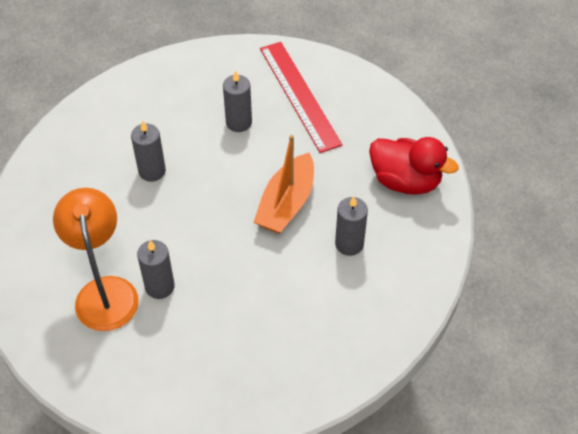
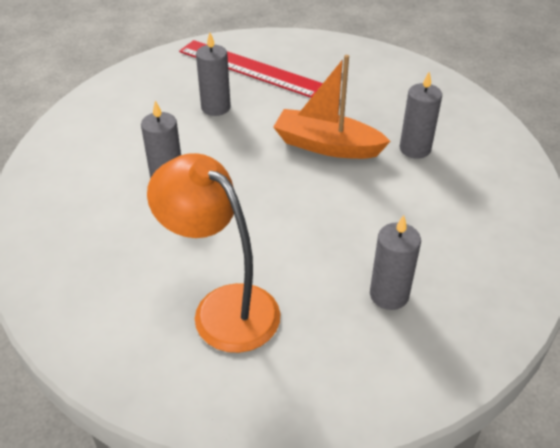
camera: 35 degrees left, 10 degrees down
grey candle [137,240,175,299] -> grey candle moved to [370,215,421,310]
orange boat [254,135,314,234] -> orange boat turned 120 degrees clockwise [273,55,391,159]
red duck [369,137,459,195] -> none

